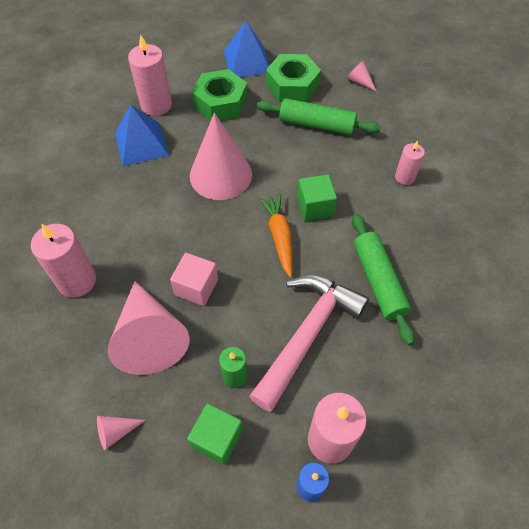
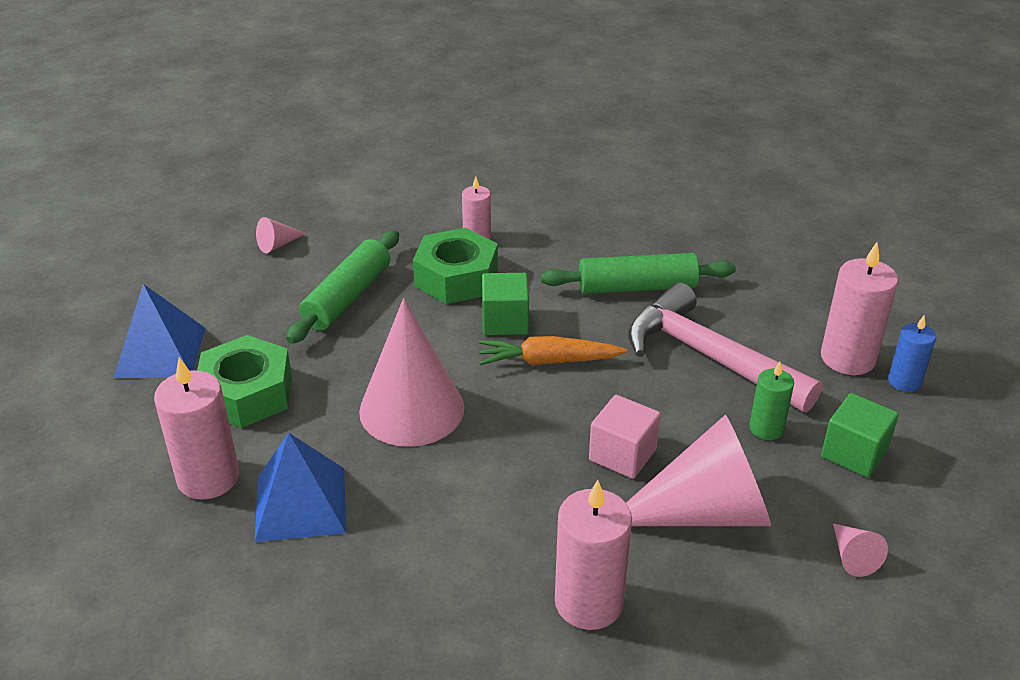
camera: 80 degrees left, 20 degrees down
green nut [266,54,321,102] -> green nut moved to [413,228,498,304]

